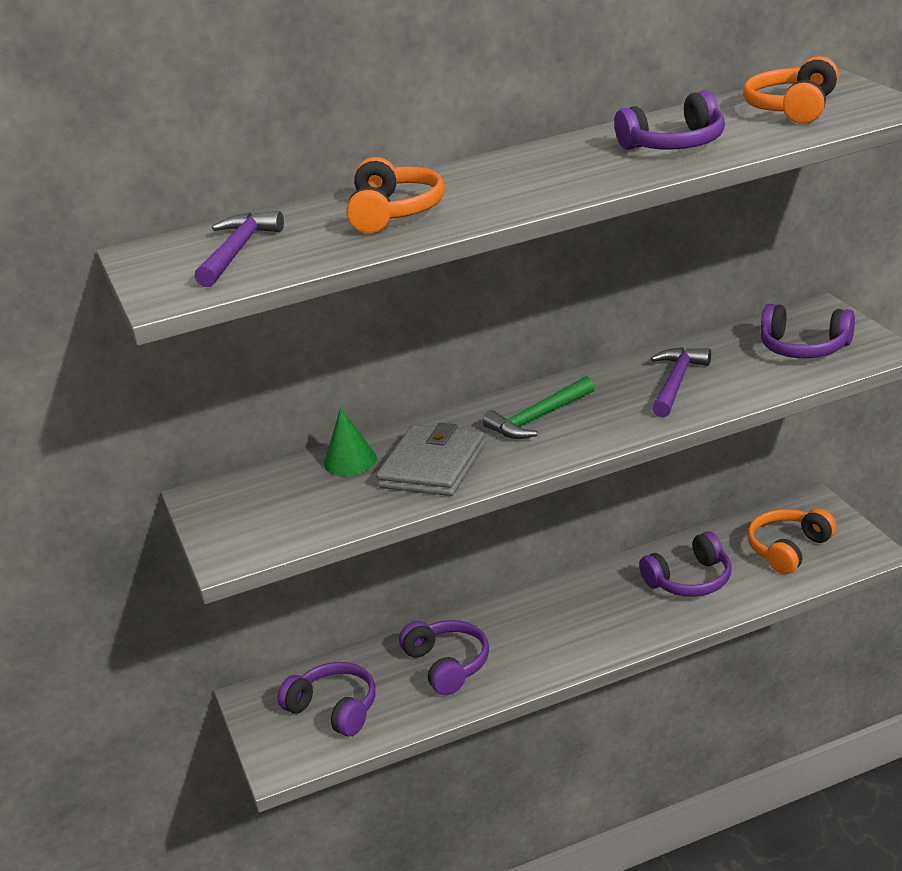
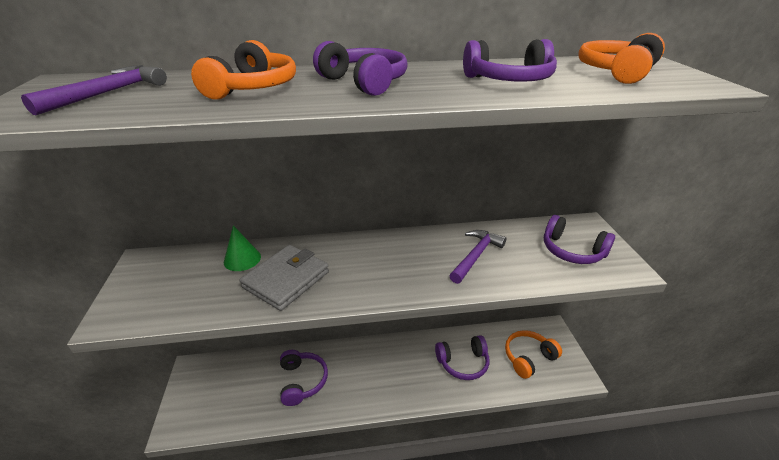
camera: 10 degrees right, 5 degrees up
purple headphones [278,662,376,737] -> purple headphones moved to [313,41,408,96]
green hammer [482,376,595,439] -> none

